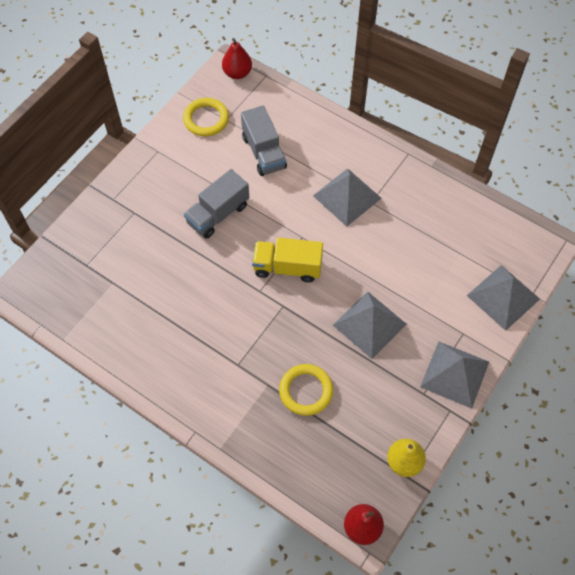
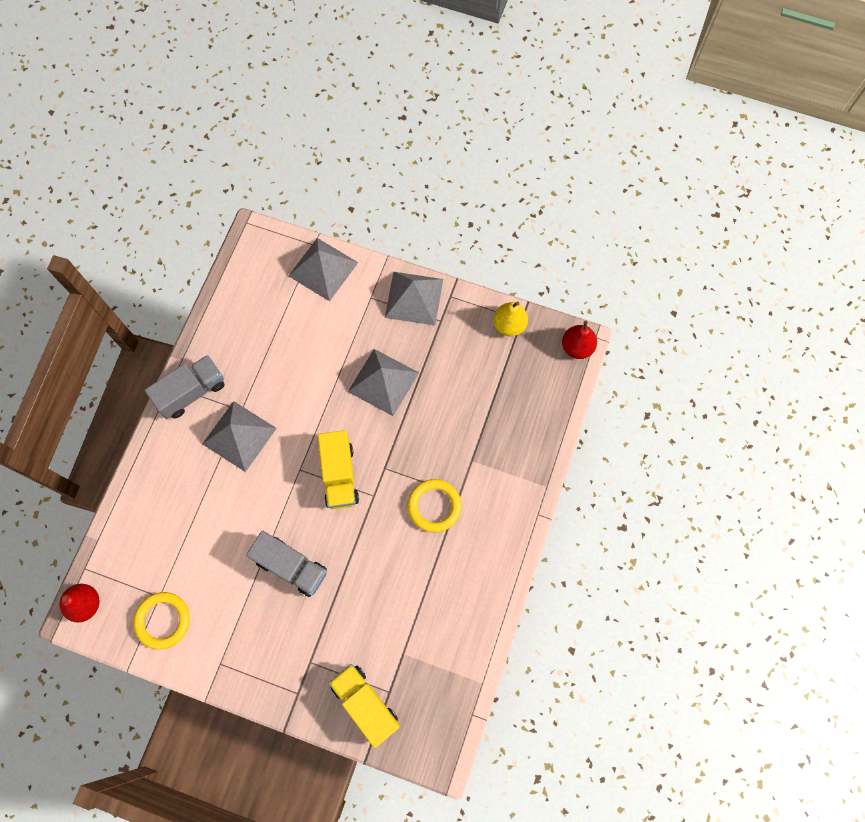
camera: 105 degrees left, 10 degrees up
grey truck [241,105,287,176] -> grey truck moved to [145,355,224,419]
yellow ring [279,364,333,416] -> yellow ring moved to [408,479,462,533]
none -> yellow truck [329,664,400,748]

